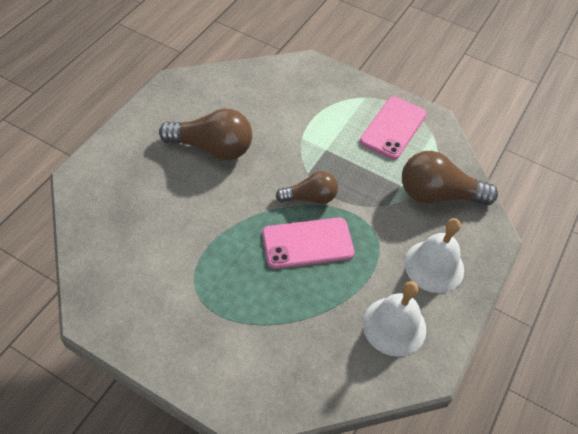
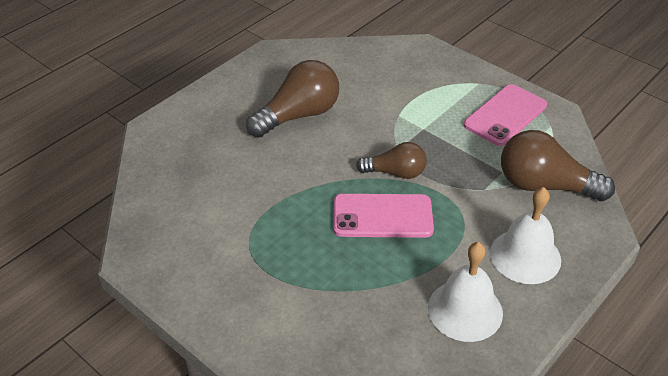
camera: 15 degrees right, 10 degrees down
brown light bulb [159,108,252,160] -> brown light bulb turned 60 degrees counterclockwise [246,60,339,138]

